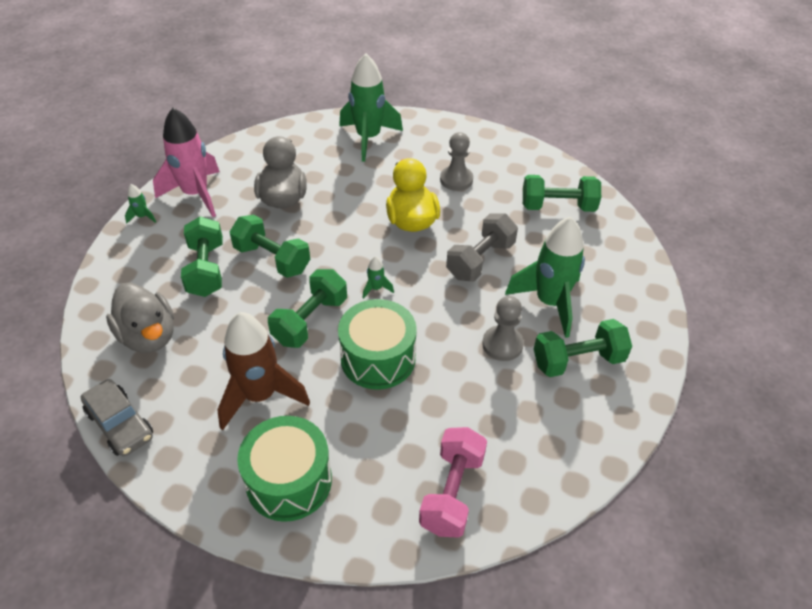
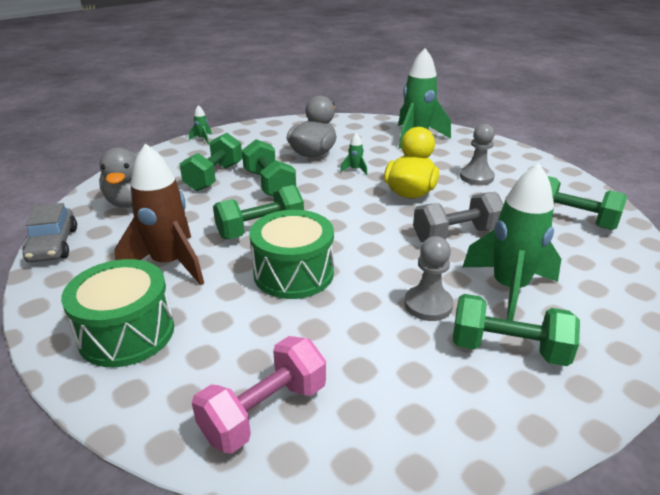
camera: 30 degrees right, 15 degrees down
pink rocket [153,108,220,217] -> none
green rocket [363,256,394,299] -> green rocket moved to [340,133,368,175]

